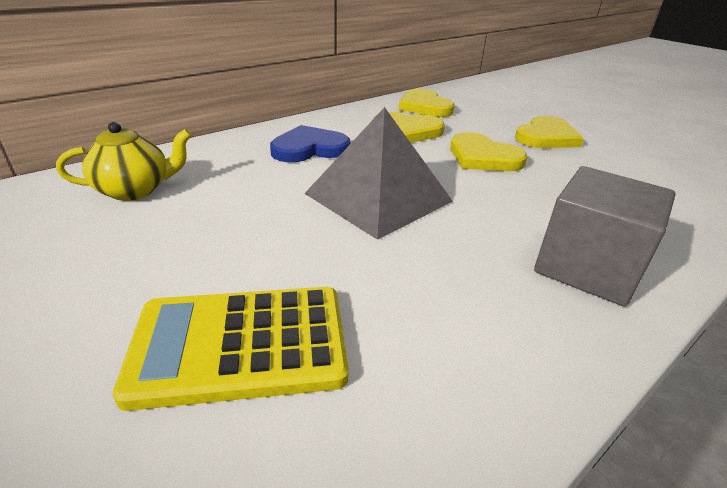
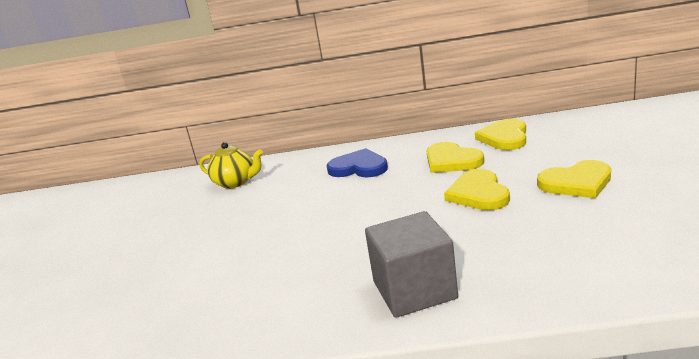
camera: 45 degrees right, 10 degrees down
yellow calculator [112,287,348,411] -> none
grey pyramid [304,107,453,240] -> none

